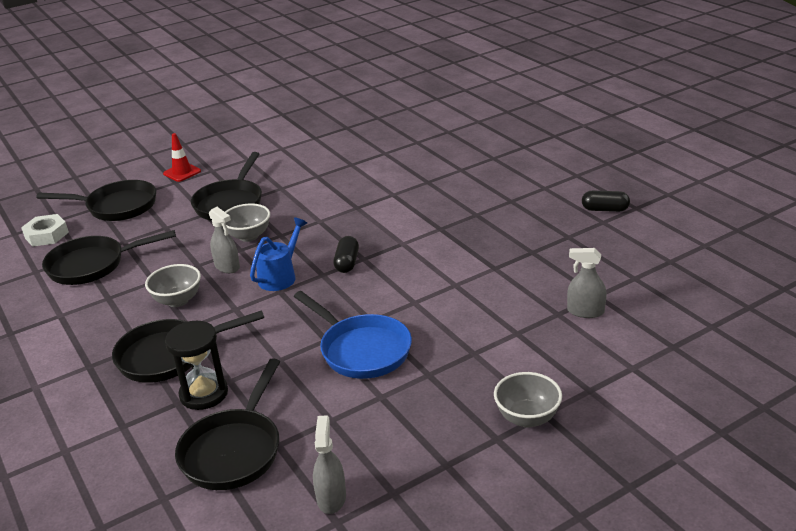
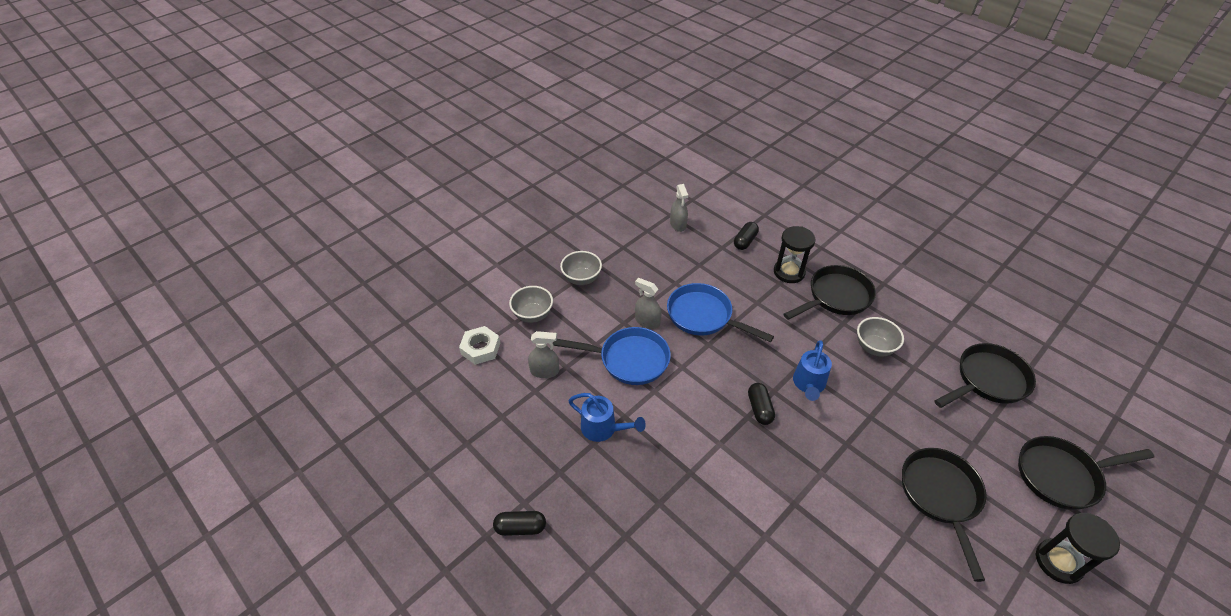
camera: 165 degrees right, 15 degrees up
white nut [21,214,69,247] -> white nut moved to [459,326,500,365]
red traffic cone [163,133,201,182] -> black hourglass [1036,513,1120,584]
black pan [175,358,280,490] -> black capsule [734,222,759,250]
grey spray bottle [209,207,240,273] -> grey spray bottle moved to [635,278,662,329]
grey bowl [225,204,270,242] -> grey bowl moved to [509,286,553,323]
none -> blue pan [553,327,671,385]
none -> blue watering can [568,393,646,442]

